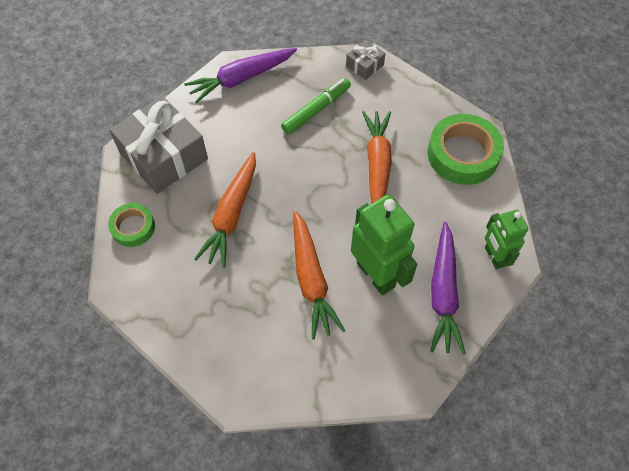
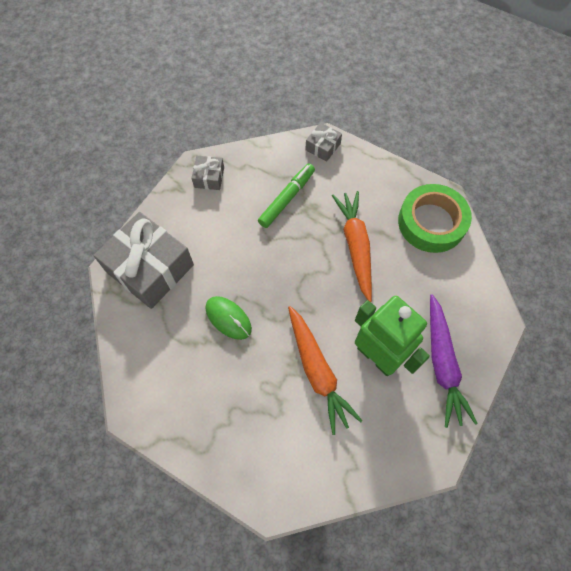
camera: 10 degrees left, 5 degrees up
green tape [108,203,155,247] -> none
purple carrot [184,48,297,103] -> grey gift [191,156,224,190]
orange carrot [194,152,256,268] -> green mouse [206,296,252,340]
green robot [485,210,528,269] -> none

